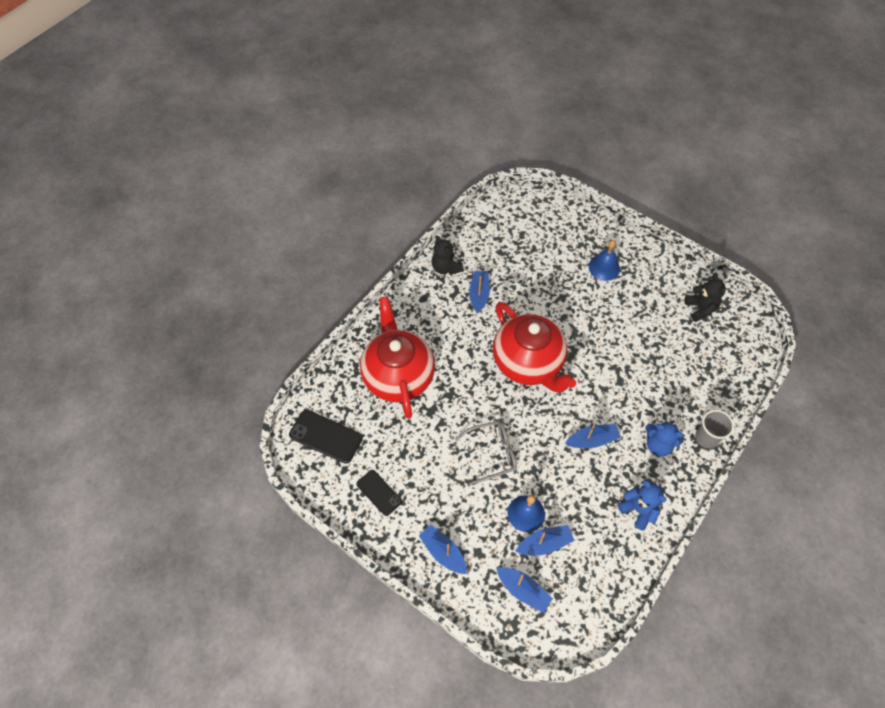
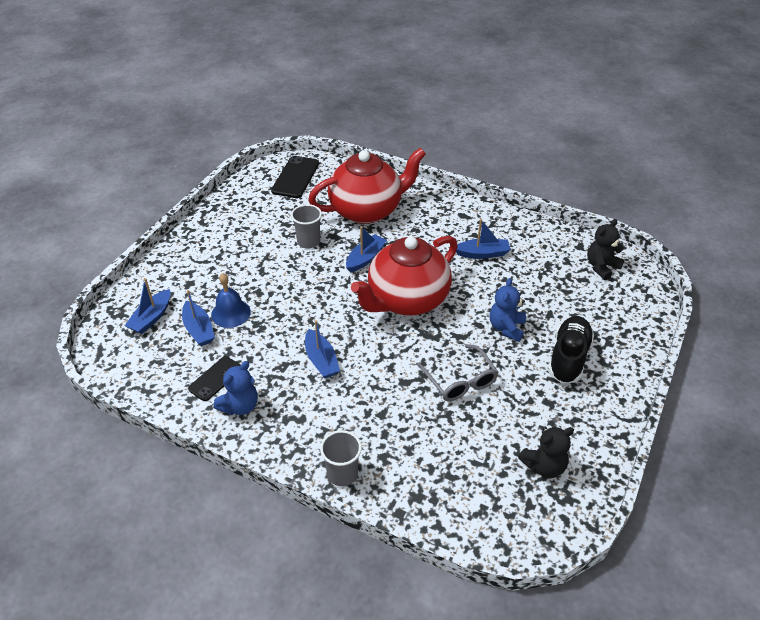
camera: 80 degrees right, 15 degrees down
black phone [356,470,402,516] -> black phone moved to [188,356,241,401]
blue boat [419,525,467,574] -> blue boat moved to [346,227,387,273]
black teddy bear [432,236,464,275] -> black teddy bear moved to [587,219,624,280]
grey glasses [455,421,517,485] -> grey glasses moved to [417,344,499,401]
blue bell [589,240,620,281] -> black shoe [548,316,594,384]
blue teddy bear [645,421,684,456] -> blue teddy bear moved to [490,278,526,342]
none -> grey cup [291,204,322,248]

